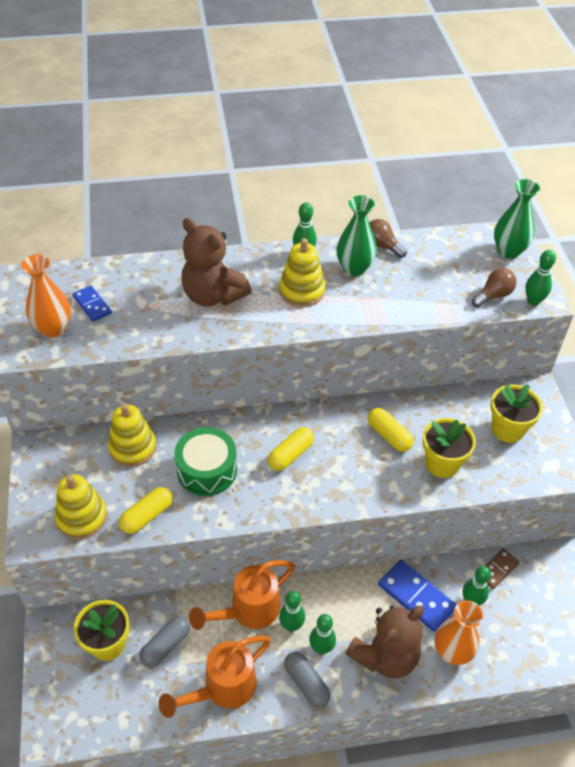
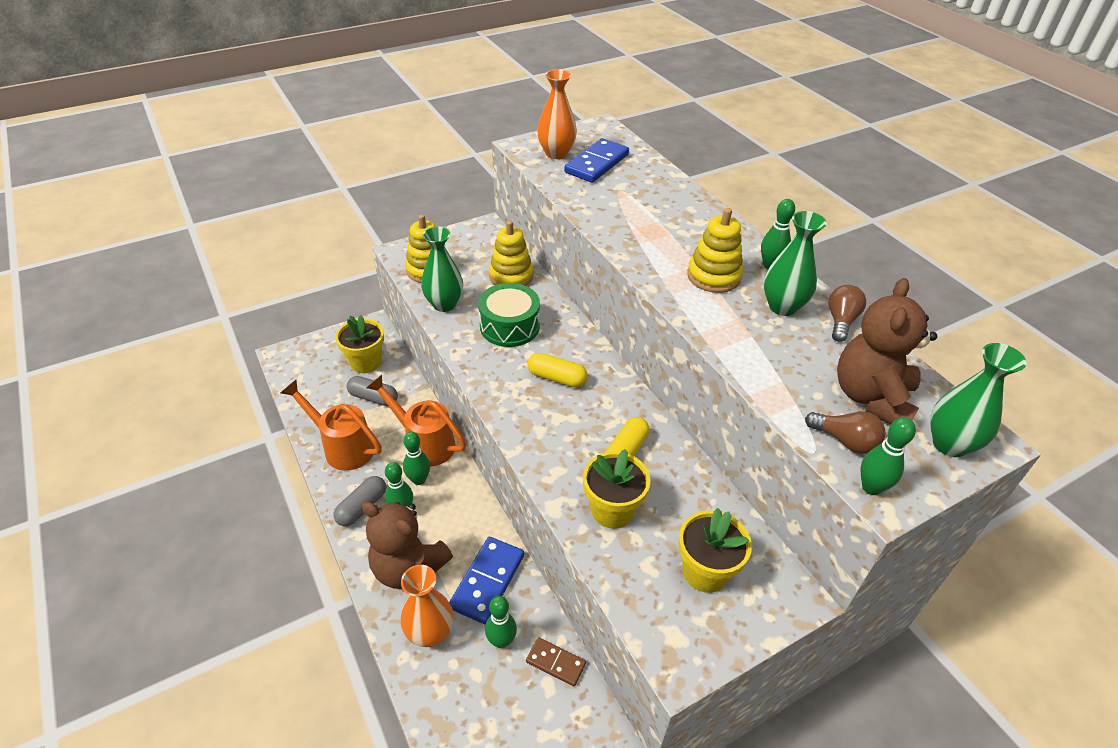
camera: 70 degrees right, 5 degrees down
blue domino [73,286,112,322] -> blue domino [564,138,629,183], size x1.67
yellow capsule [119,487,172,534] -> green vase [421,226,463,312]
brown teddy bear [181,218,251,307] -> brown teddy bear moved to [837,278,937,424]

